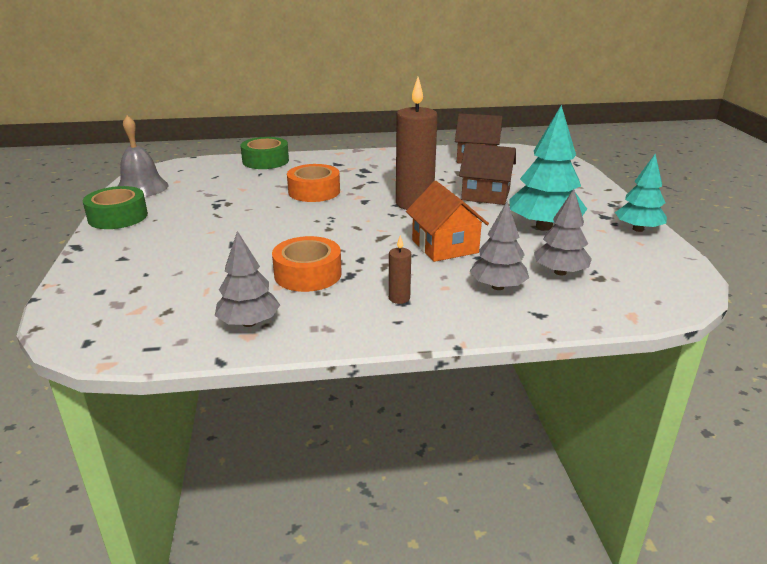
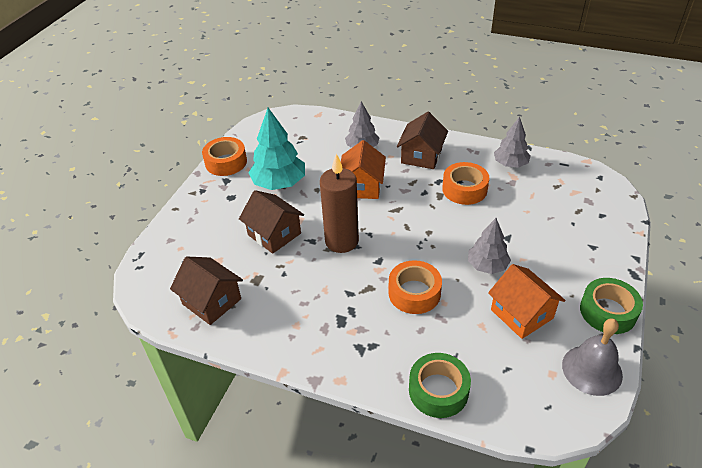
camera: 150 degrees left, 15 degrees up
brown candle [389,235,411,304] -> brown house [397,112,448,169]
grey tree [534,189,592,275] -> grey tree moved to [468,218,511,274]
turquoise tree [615,154,667,232] -> orange tape [202,137,247,176]
none -> orange house [488,264,566,339]

